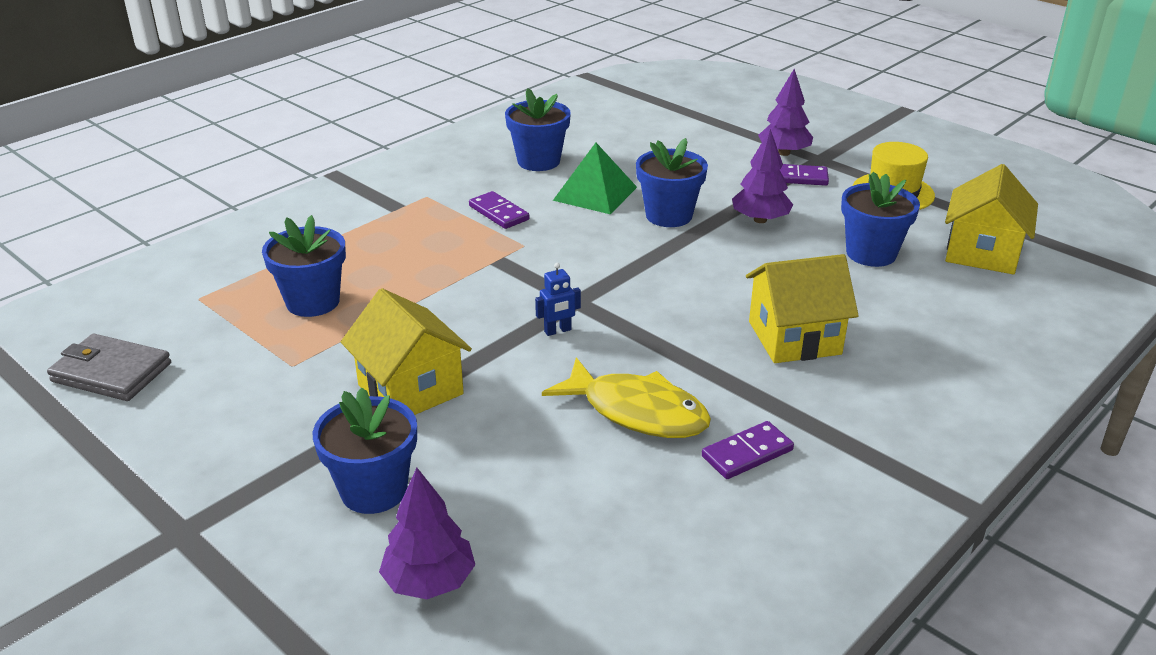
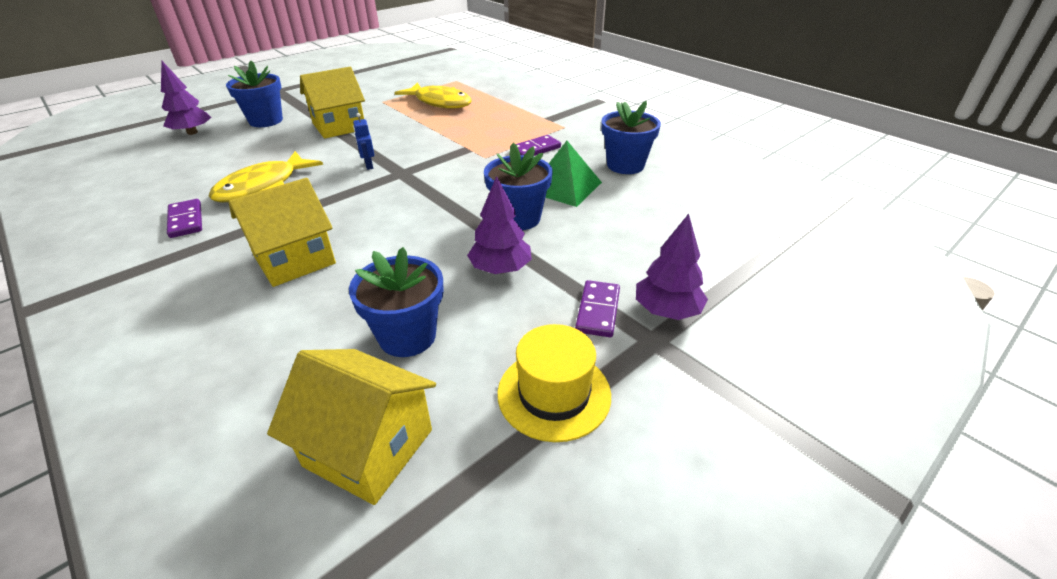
camera: 95 degrees right, 5 degrees up
grey wallet [47,334,171,401] -> none
blue flower pot [262,215,346,317] -> yellow fish [395,83,472,109]
yellow house [746,254,859,363] -> yellow house turned 60 degrees clockwise [229,178,336,287]

